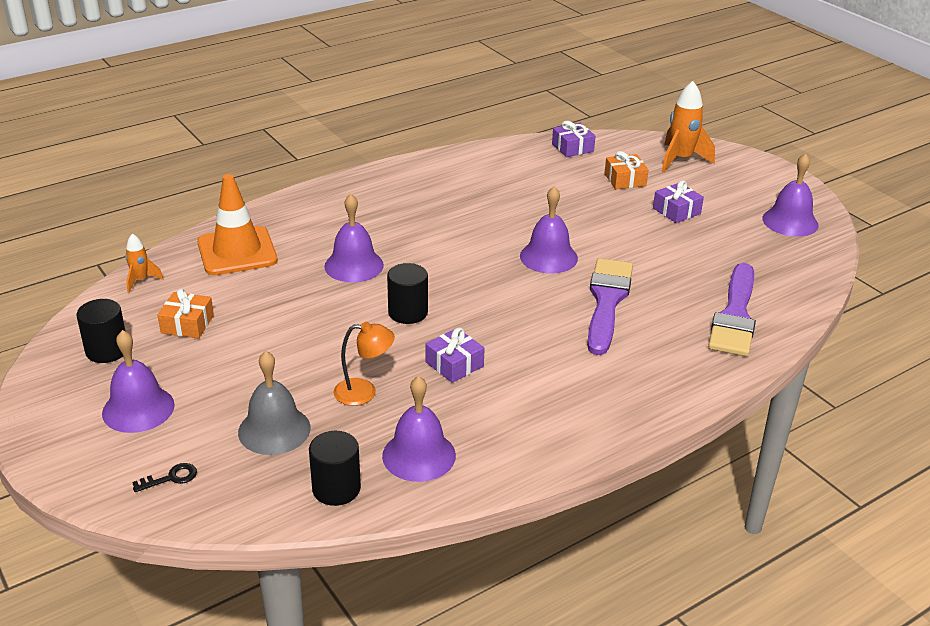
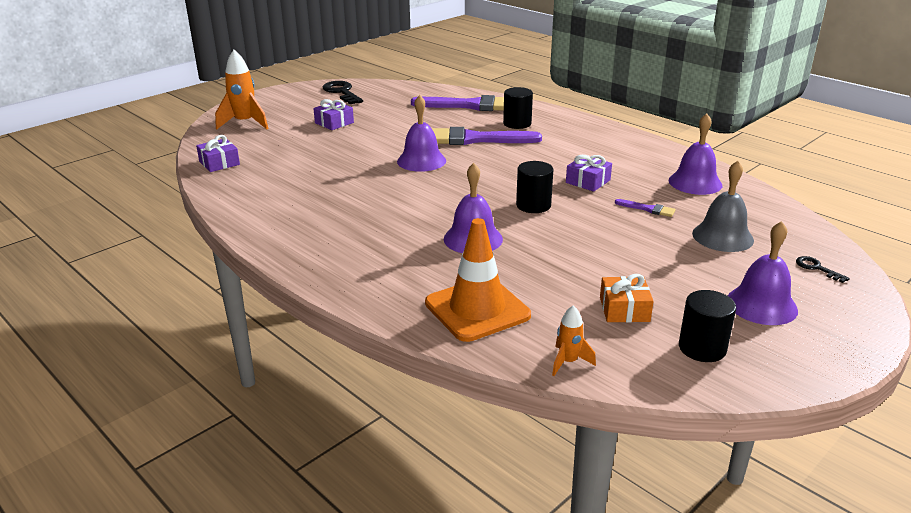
camera: 100 degrees left, 5 degrees down
black cylinder [309,431,361,506] -> black cylinder moved to [503,87,533,129]
orange lamp [334,322,395,406] -> purple brush [615,199,675,217]
orange gift [604,151,649,189] -> none
purple bell [762,153,819,237] -> black key [323,81,363,104]

